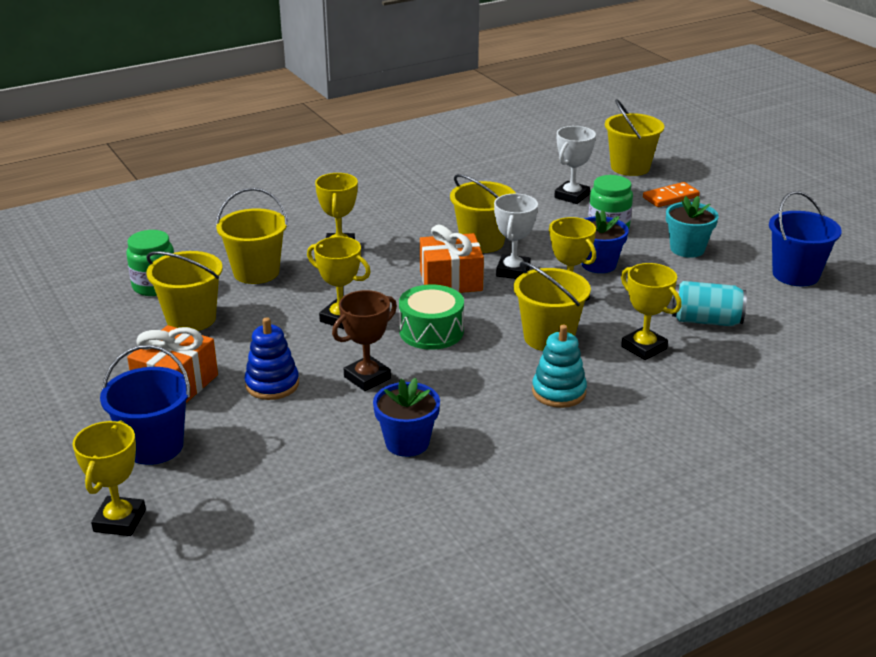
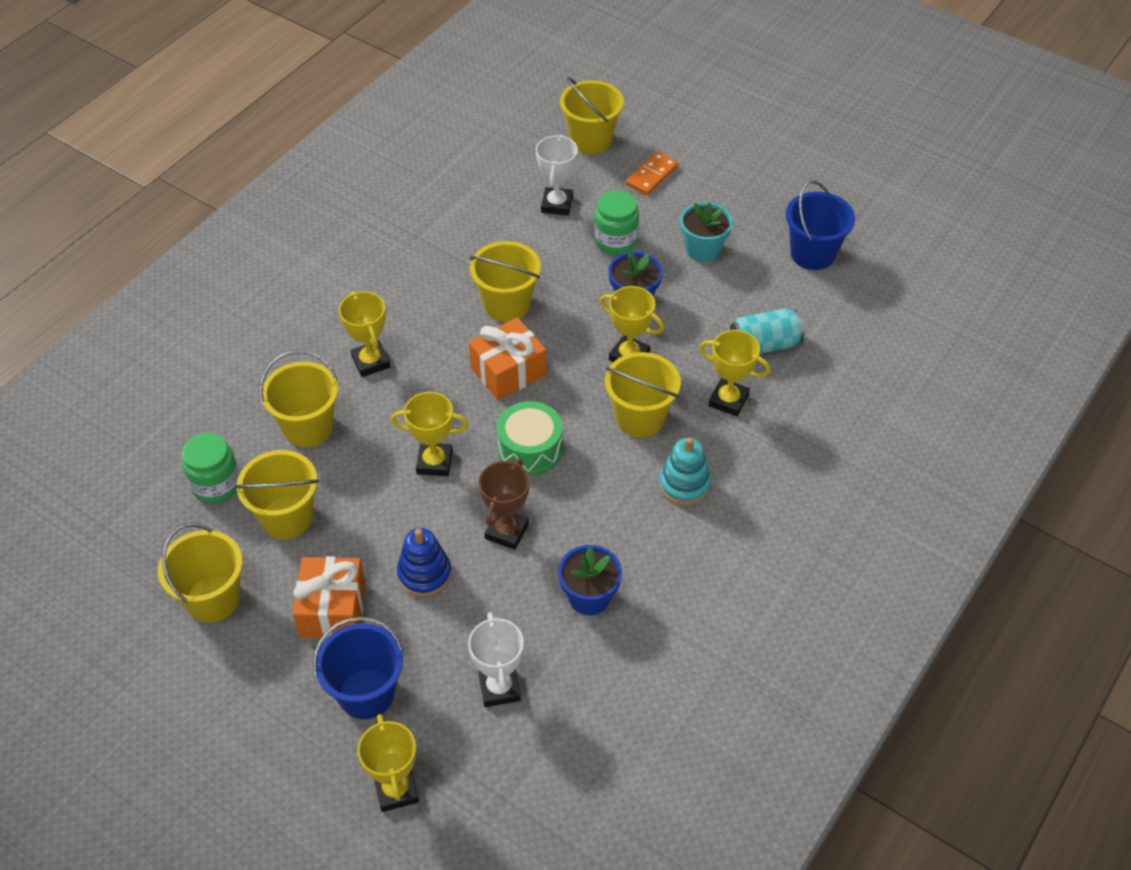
camera: 25 degrees left, 20 degrees up
white trophy [494,194,538,279] -> white trophy moved to [468,612,524,707]
none -> yellow bucket [158,523,243,622]

